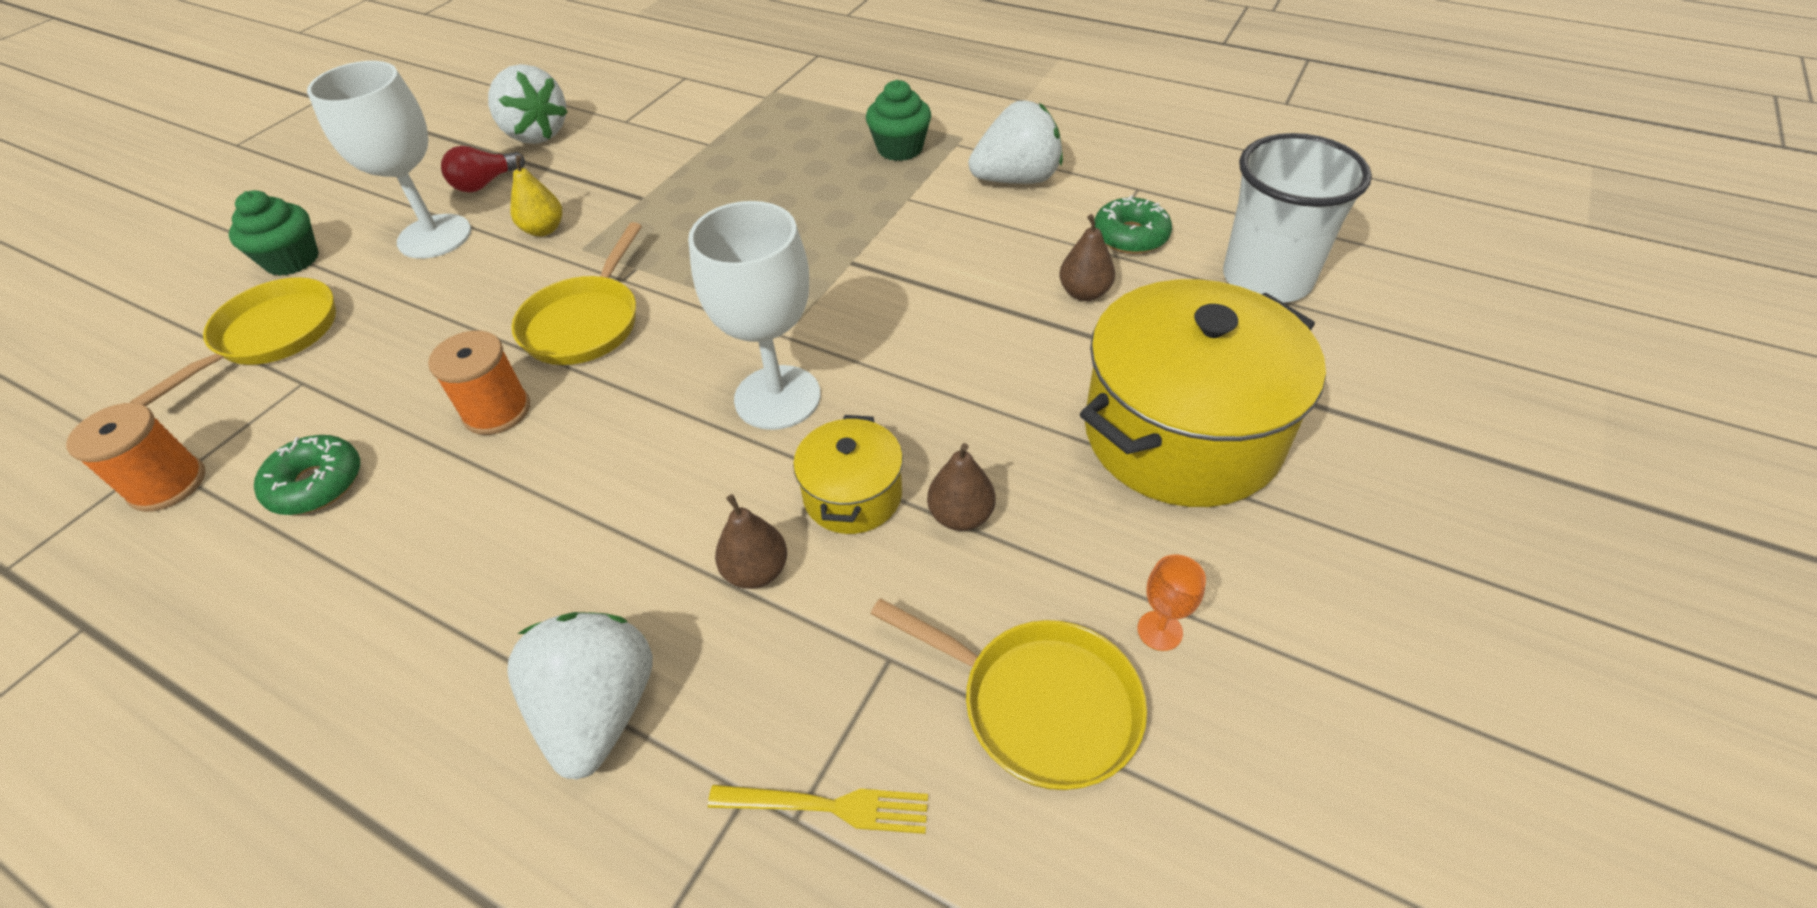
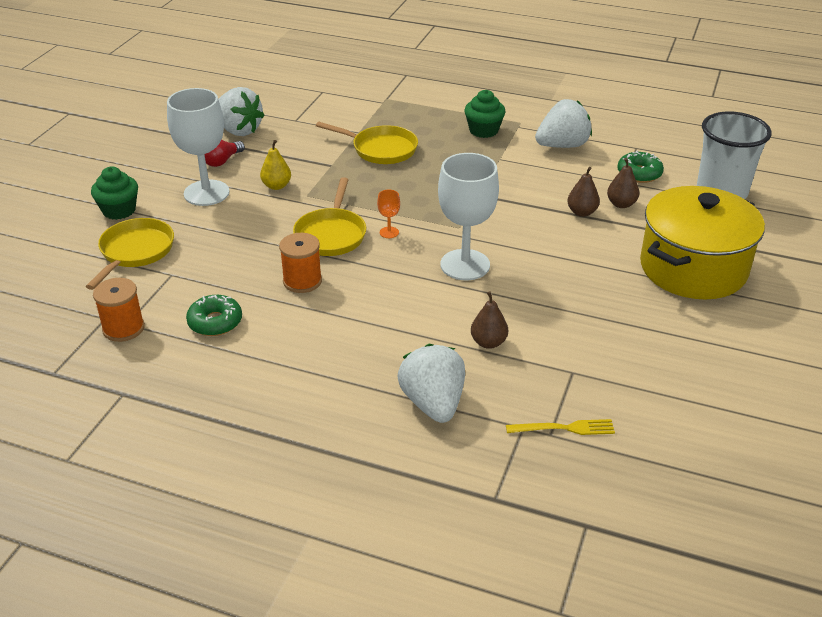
camera: 10 degrees left, 10 degrees down
yellow pot [793,415,903,534] -> none
yellow pan [871,598,1147,790] -> yellow pan moved to [316,122,418,164]
brown pear [927,443,995,531] -> brown pear moved to [567,167,600,217]
orange goblet [1137,554,1206,651] -> orange goblet moved to [377,189,400,238]

